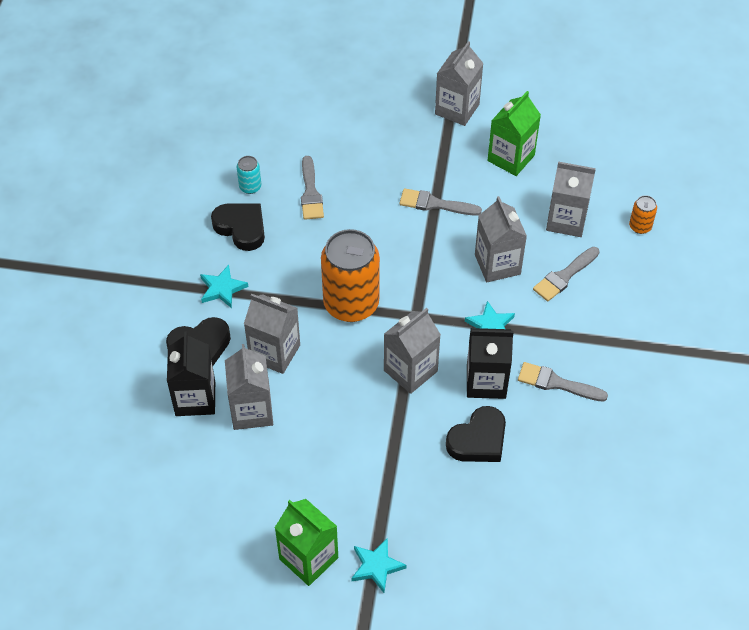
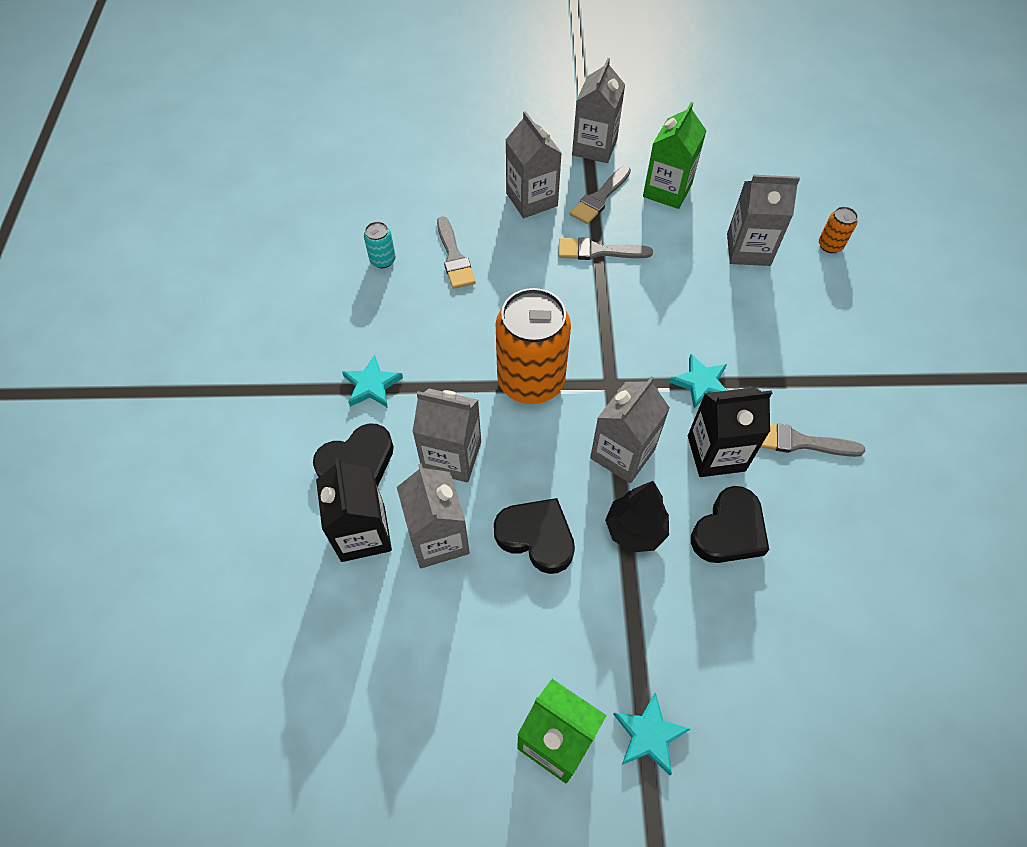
camera: 10 degrees left, 5 degrees up
black heart [211,203,265,251] -> black heart moved to [494,498,575,574]
grey carton [475,196,527,282] -> grey carton moved to [506,111,562,218]
grey brush [533,247,599,301] -> grey brush moved to [570,166,631,224]
none -> black tree [605,481,669,553]

